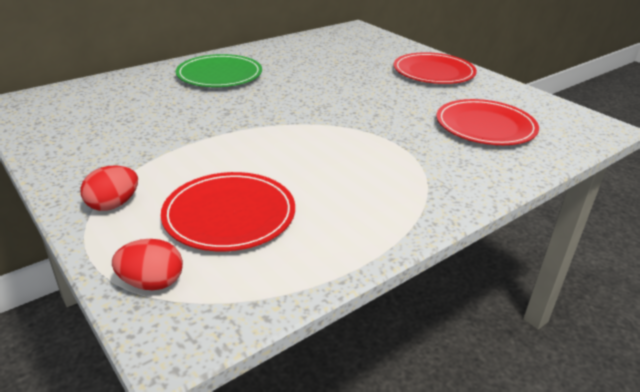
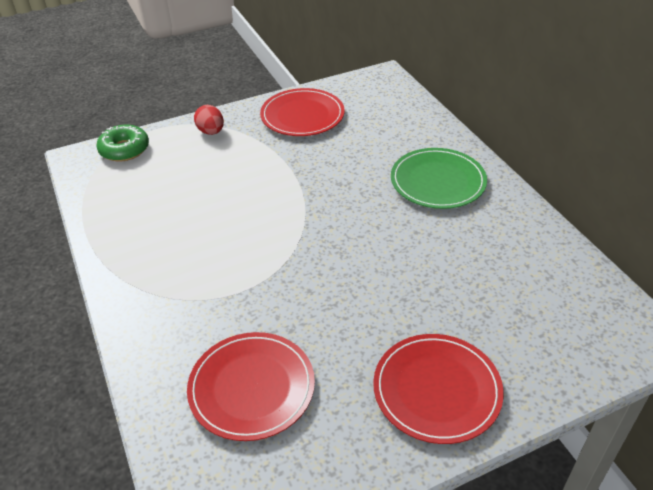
camera: 105 degrees right, 10 degrees up
red egg [112,239,183,290] -> green donut [96,124,149,162]
red plate [161,172,295,251] -> red plate moved to [260,88,345,136]

